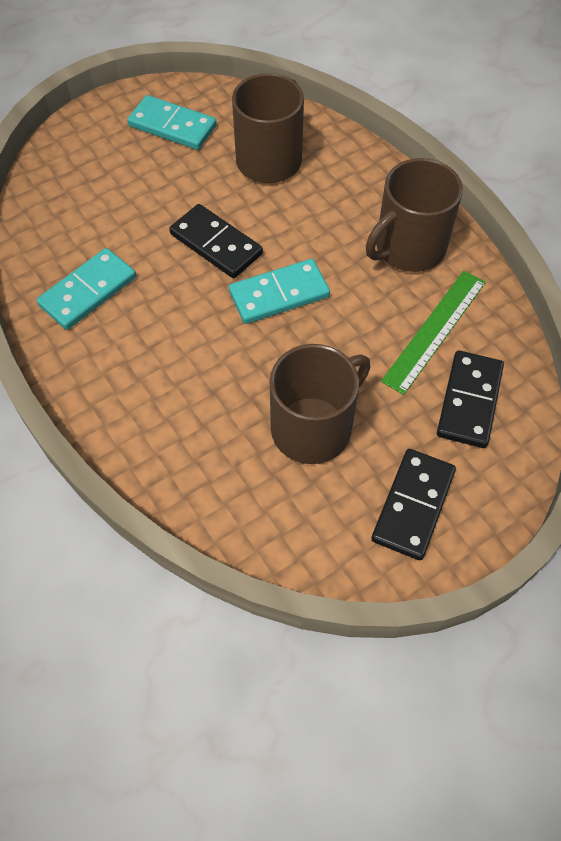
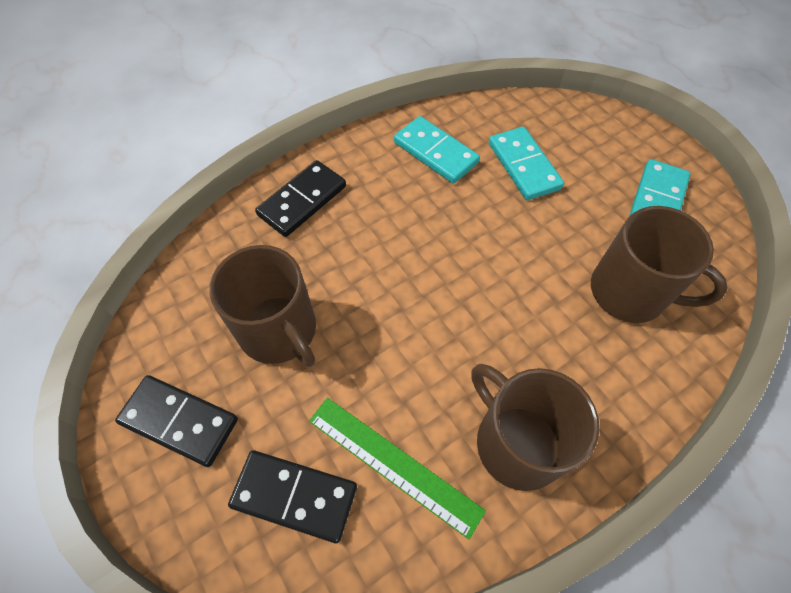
camera: 90 degrees right, 0 degrees up
black domino [170,204,263,278] -> black domino moved to [255,160,346,237]
turquoise domino [229,259,330,324] -> turquoise domino moved to [489,127,564,200]

